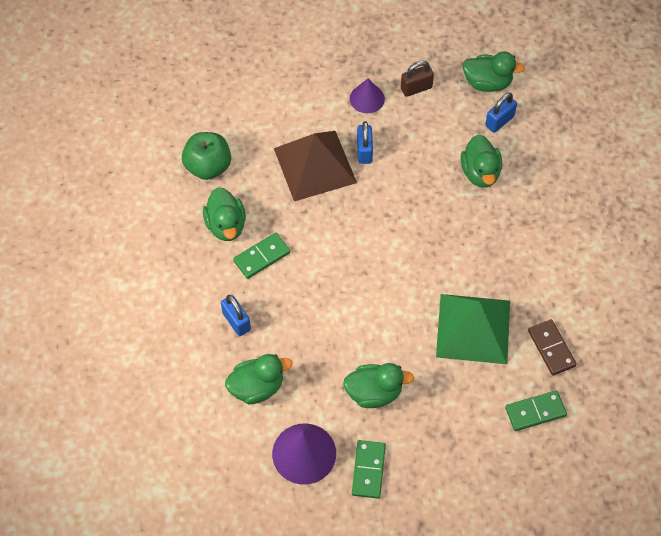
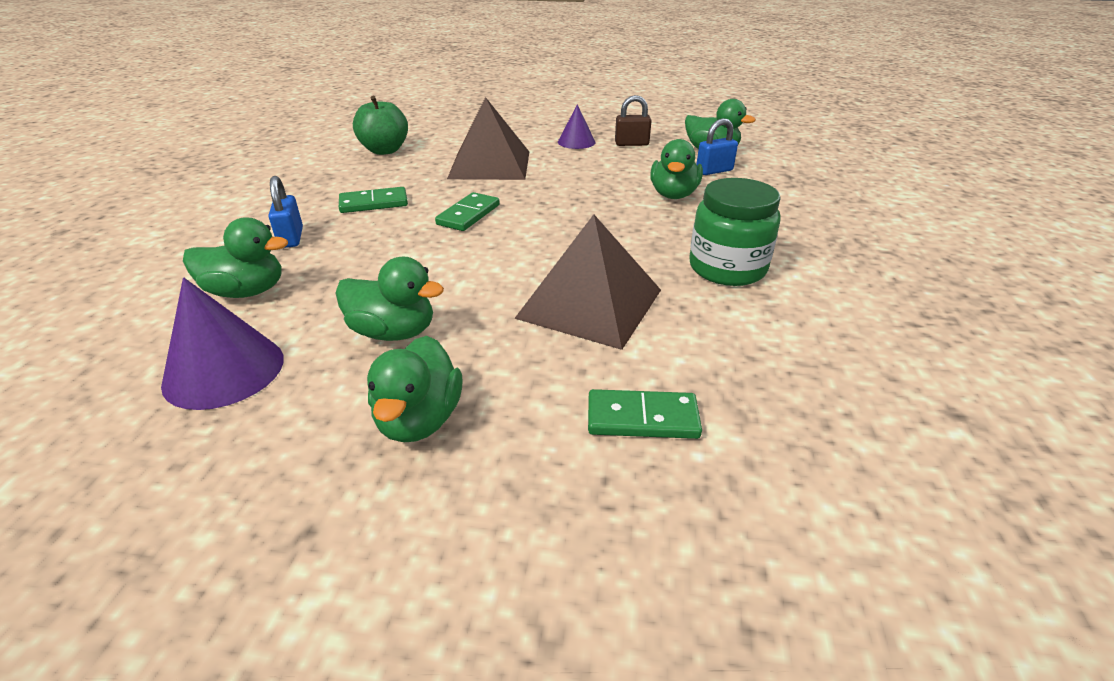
camera: 20 degrees right, 25 degrees down
green duck [203,187,246,241] -> green duck moved to [367,336,462,442]
green domino [352,440,386,499] -> green domino moved to [435,192,500,231]
blue padlock [357,121,373,164] -> none
green pyramid [436,294,510,364] -> brown pyramid [514,214,661,350]
brown domino [528,319,577,375] -> none
none -> green jar [689,178,781,286]

